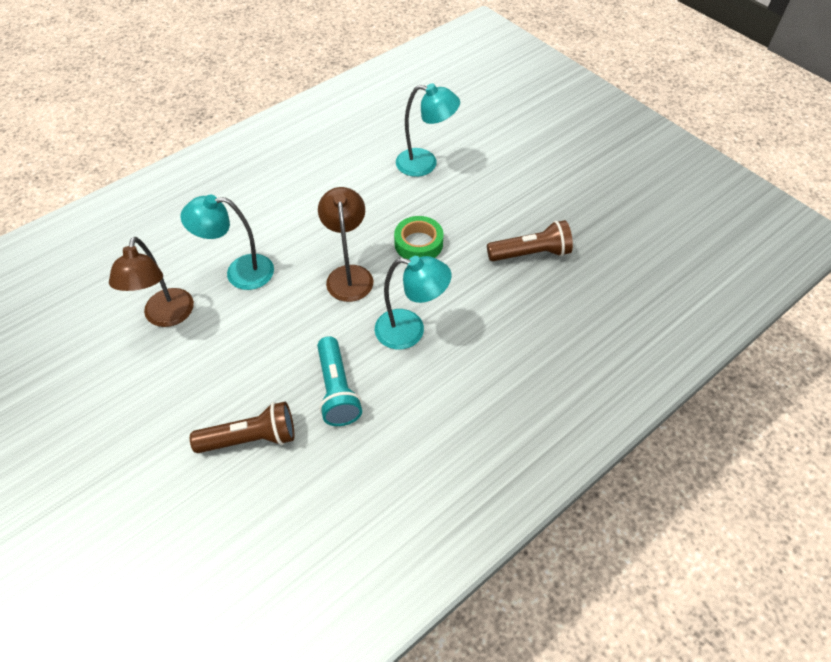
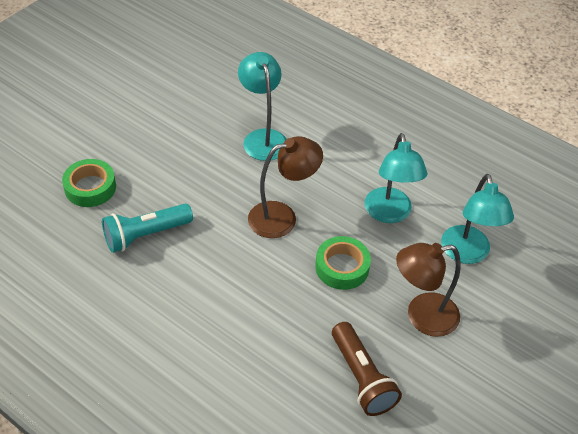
camera: 75 degrees right, 5 degrees down
brown lamp [109,237,194,327] -> brown lamp moved to [396,243,461,337]
brown flashlight [190,402,294,453] -> green tape [62,159,116,207]
turquoise lamp [375,256,451,349] -> turquoise lamp moved to [365,133,428,223]

